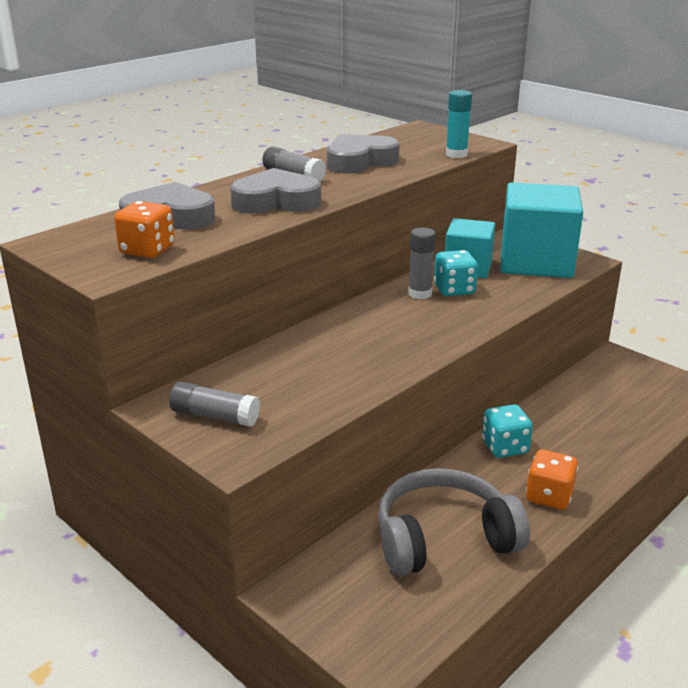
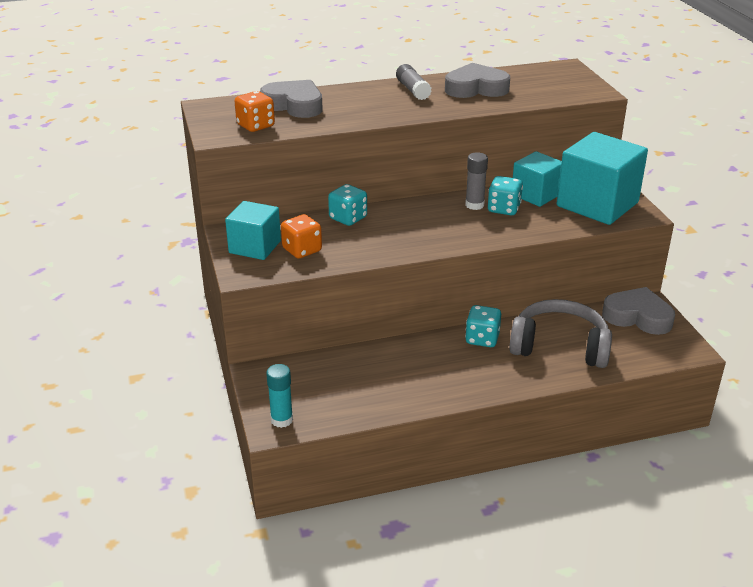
camera: 30 degrees right, 5 degrees up
grey glue stick [169,382,260,427] -> turquoise cube [225,201,281,260]
grey heart [230,168,321,214] -> grey heart moved to [602,287,675,335]
grey headphones [378,468,530,576] -> grey headphones moved to [509,299,612,368]
turquoise glue stick [446,90,472,158] -> turquoise glue stick moved to [266,364,293,428]
orange dice [526,450,578,510] -> orange dice moved to [281,214,322,259]
none -> turquoise dice [328,184,367,226]

